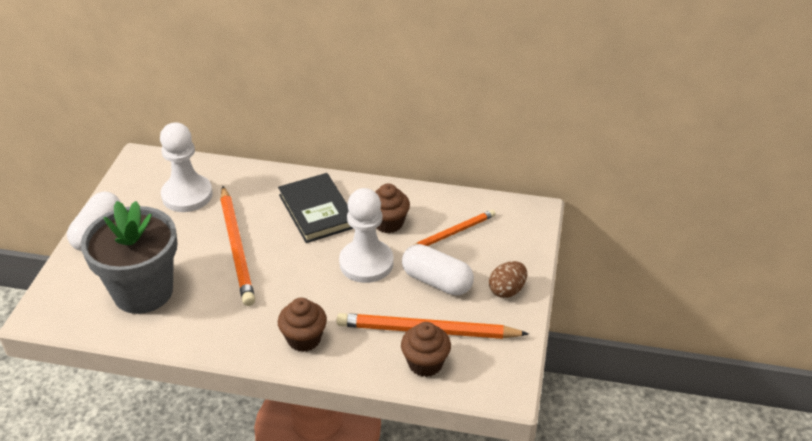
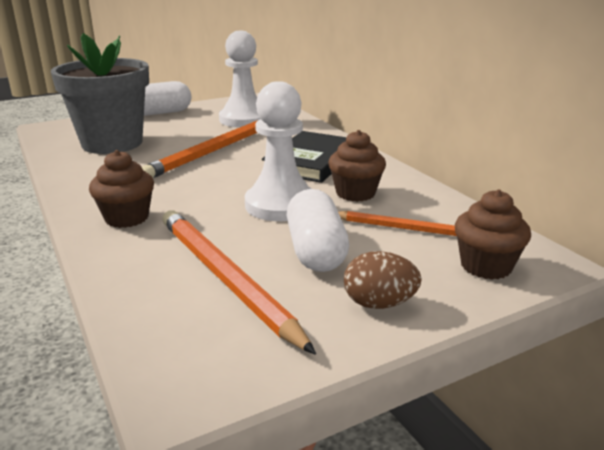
camera: 50 degrees right, 15 degrees down
brown cupcake [401,322,451,377] -> brown cupcake moved to [455,189,531,280]

